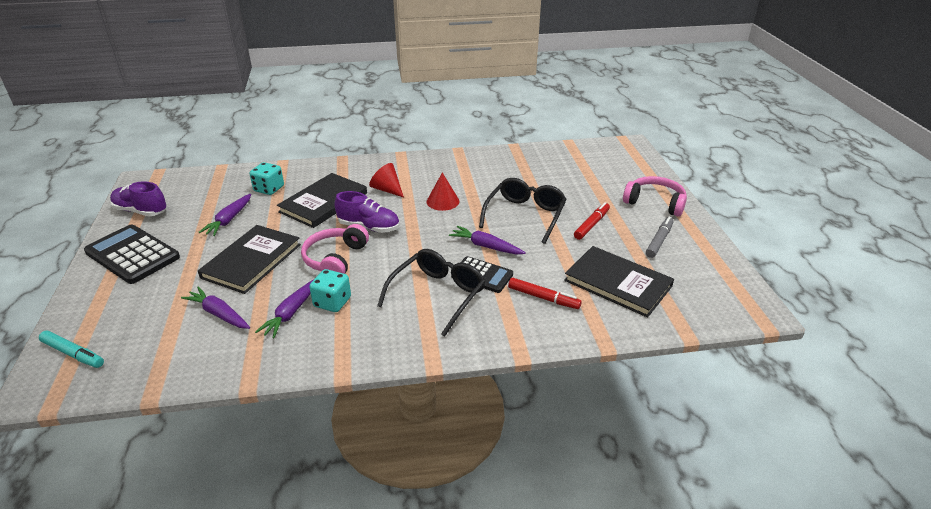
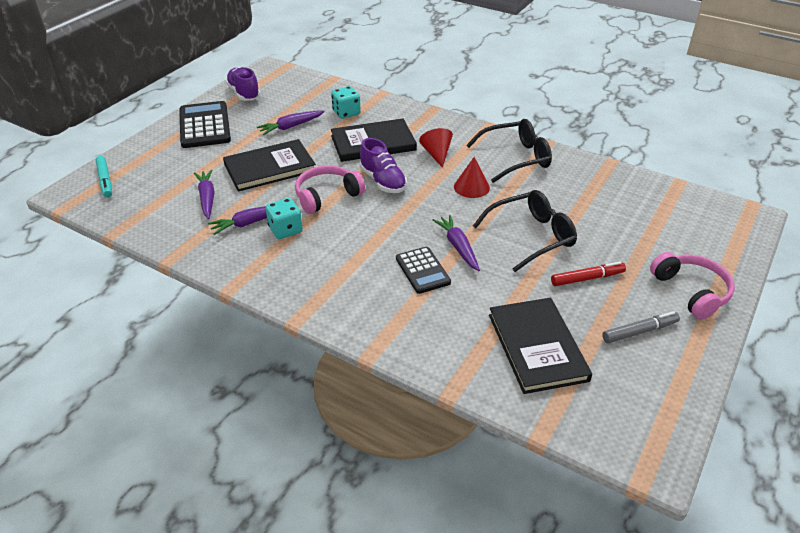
camera: 40 degrees right, 5 degrees up
black glasses [377,249,485,337] -> black glasses moved to [466,119,552,183]
red marker [508,278,582,309] -> none

